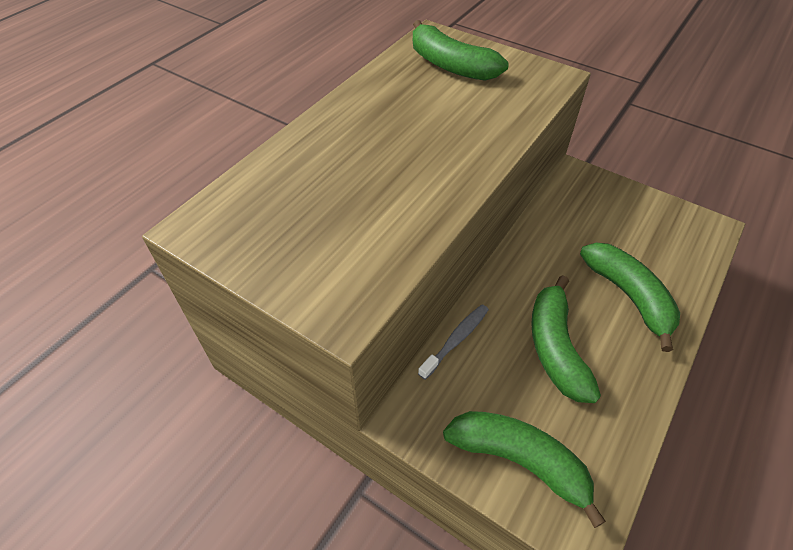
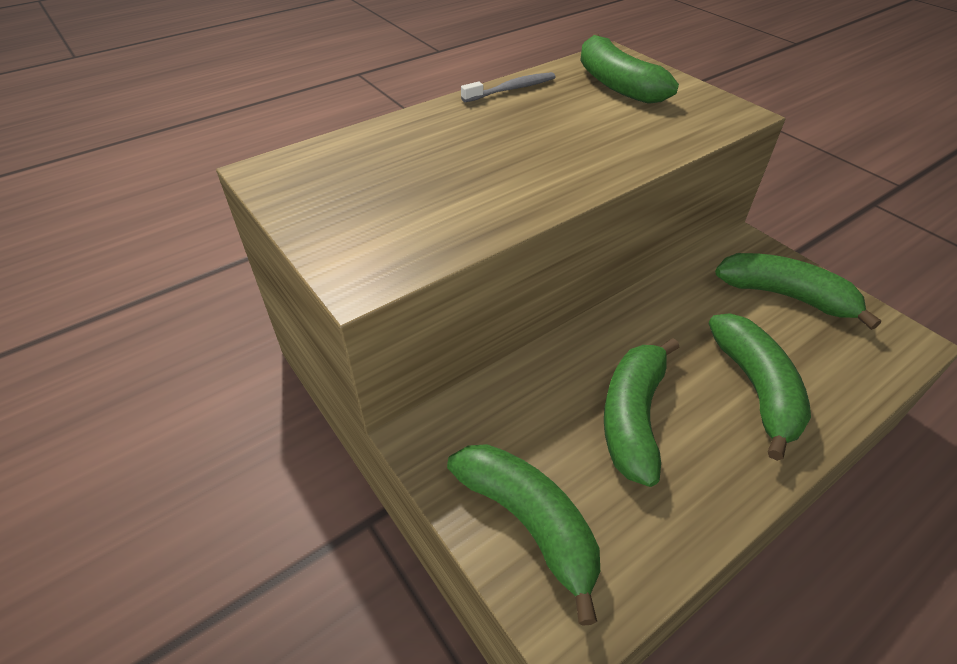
camera: 20 degrees right, 5 degrees down
grey toothbrush [418,305,489,380] -> grey toothbrush moved to [461,72,555,102]
none -> green banana [715,253,881,330]

